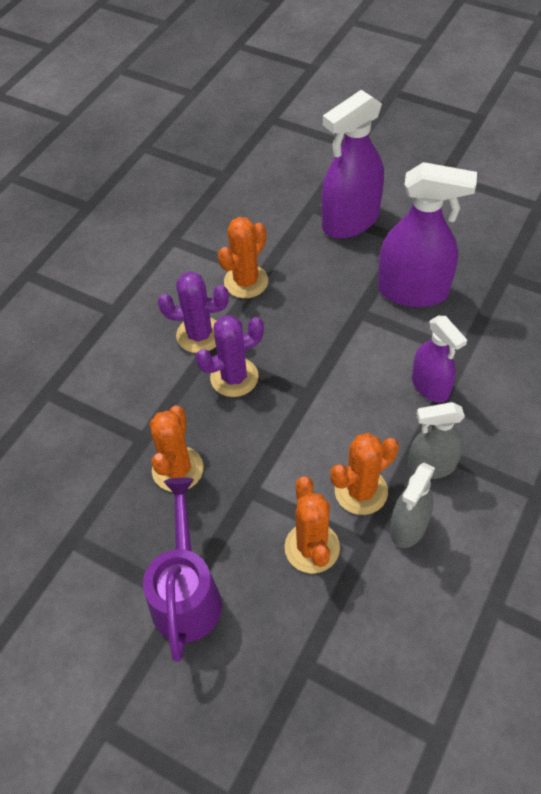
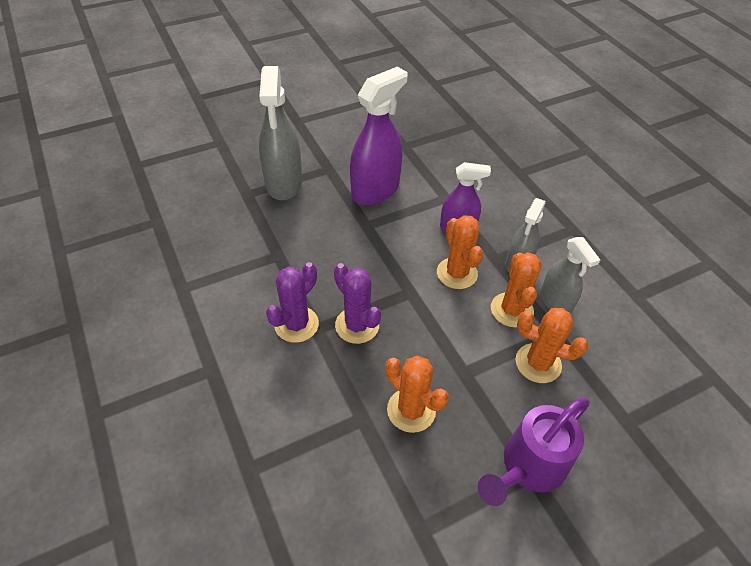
camera: 60 degrees left, 5 degrees down
purple watering can [143,477,222,662] -> purple watering can turned 75 degrees counterclockwise [478,397,590,506]
purple cactus [195,315,264,397] -> purple cactus turned 45 degrees counterclockwise [334,263,381,344]
orange cactus [218,217,268,298] -> orange cactus moved to [437,215,483,289]
purple spray bottle [321,90,384,238] -> grey spray bottle [259,66,302,200]

